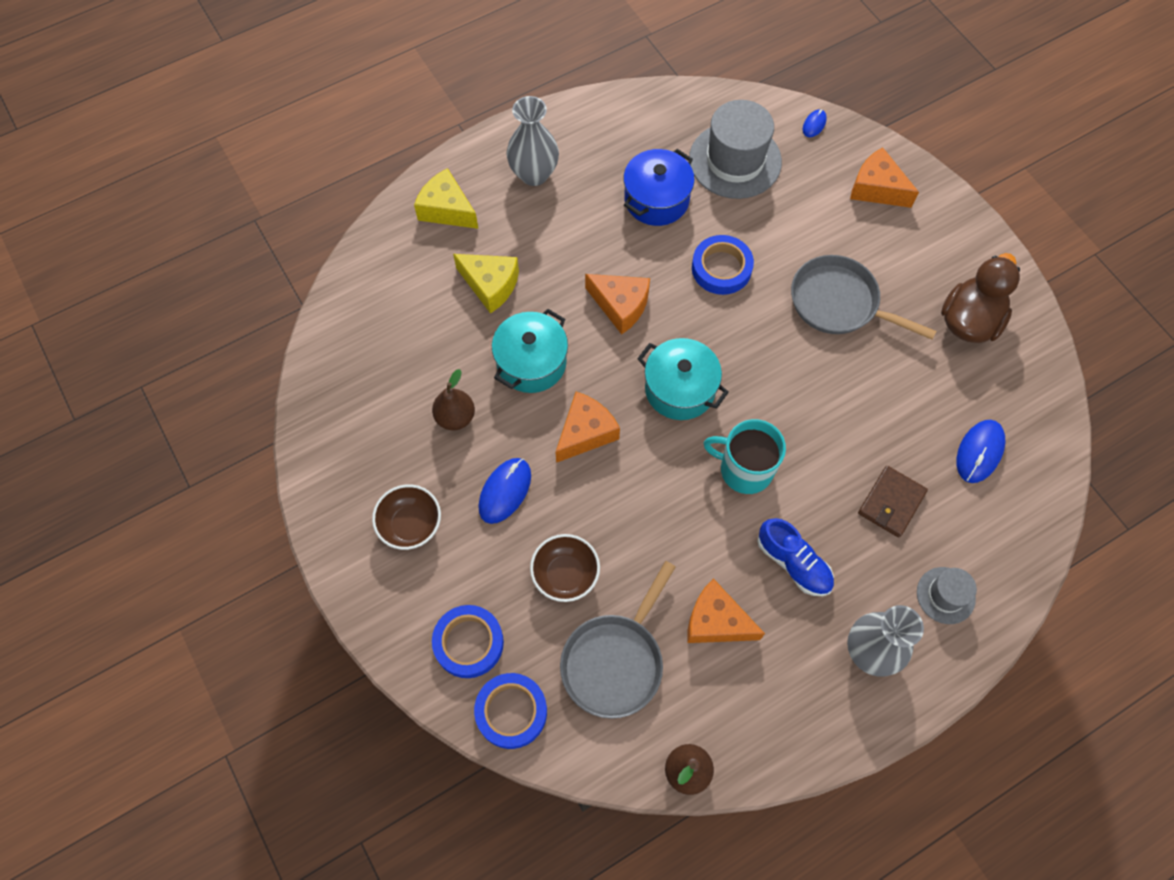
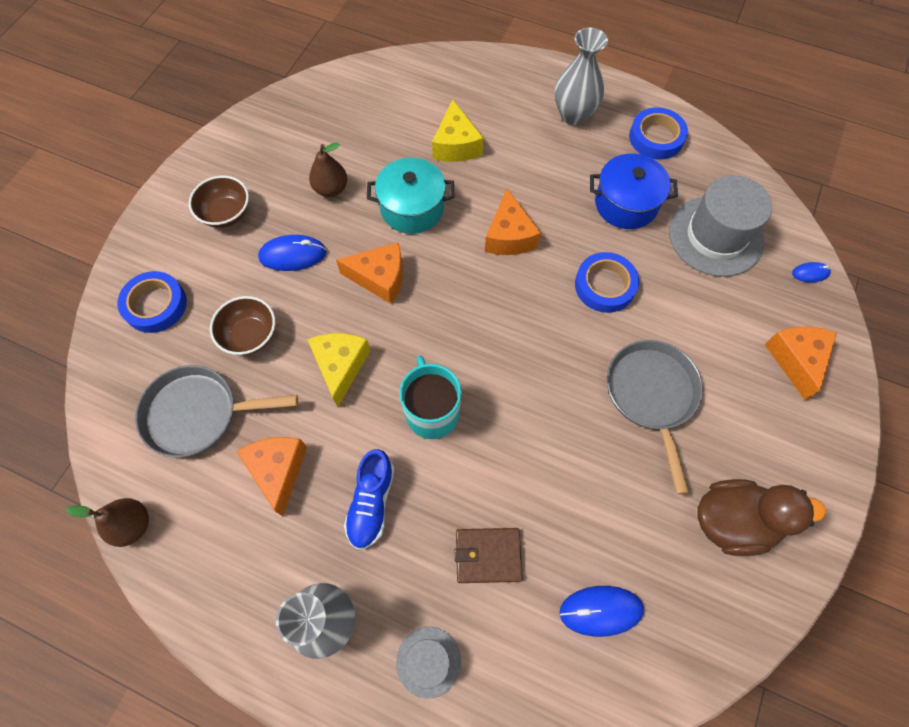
camera: 55 degrees right, 0 degrees up
yellow cheese [414,168,478,229] -> yellow cheese moved to [307,333,370,407]
blue tape [474,673,547,749] -> blue tape moved to [629,107,688,160]
turquoise pot [637,338,729,420] -> none

